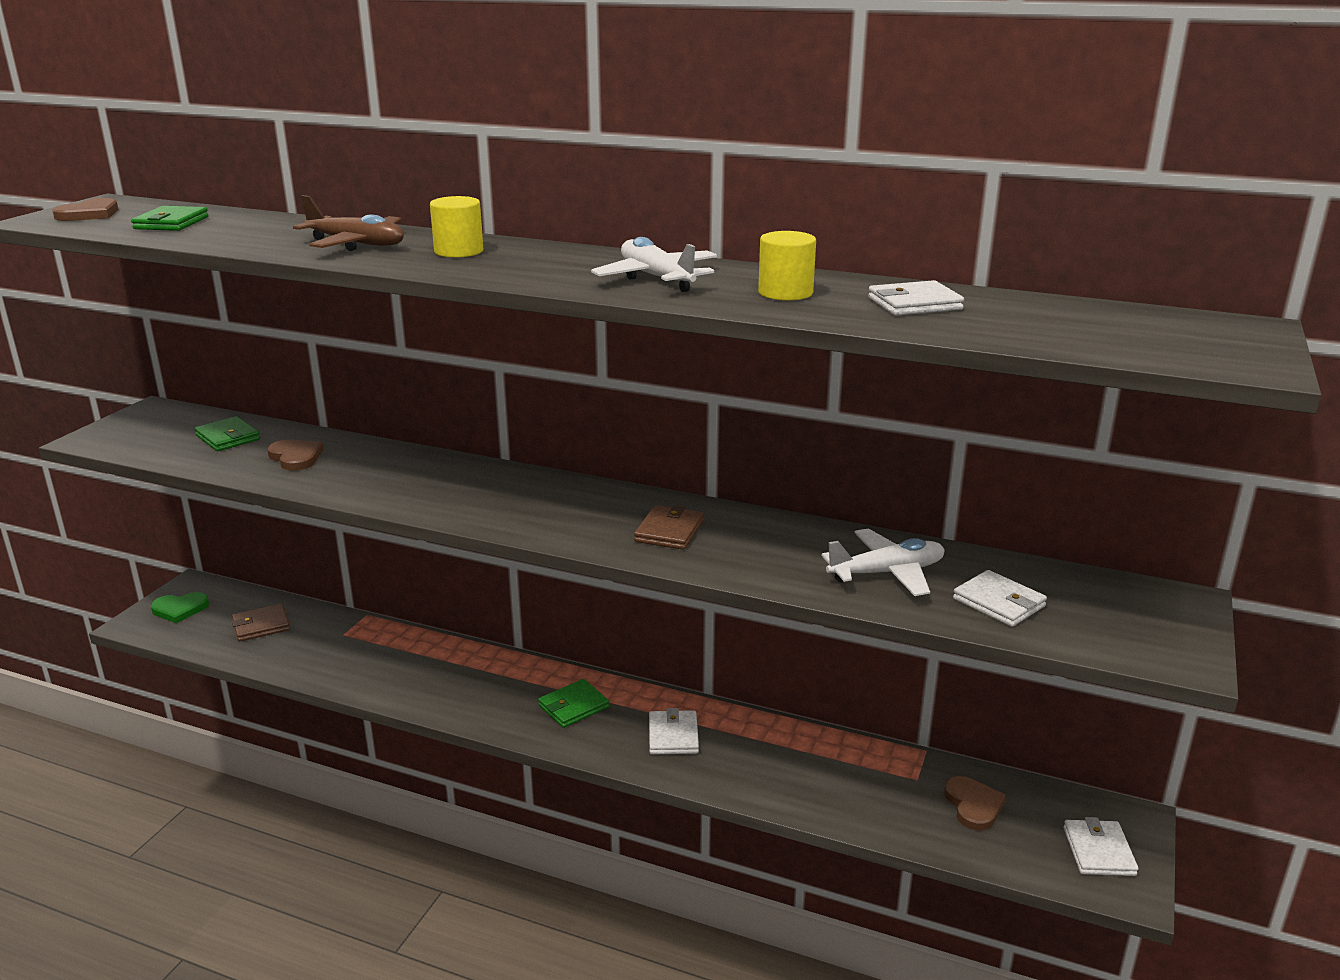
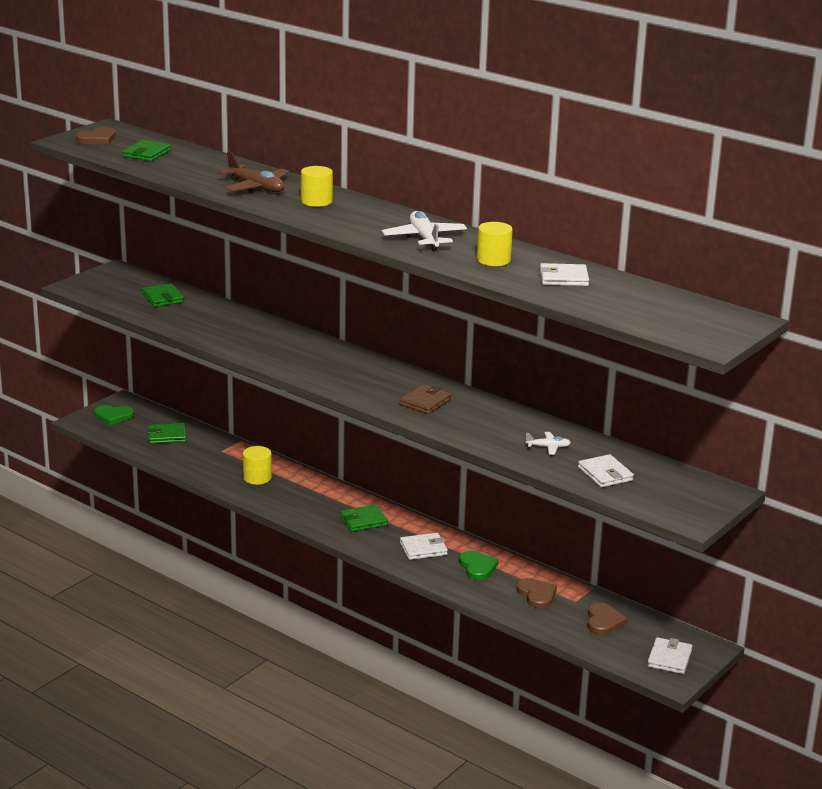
camera: 15 degrees right, 0 degrees up
brown wallet [232,604,290,641] -> green wallet [147,423,186,444]
brown heart [267,440,324,471] -> brown heart moved to [516,578,557,609]
white wallet [649,708,699,755] -> white wallet turned 60 degrees clockwise [400,533,448,560]
white plane [822,528,945,596] -> white plane [525,432,571,455], size x0.54
none -> yellow cylinder [243,446,272,485]
none -> green heart [459,551,499,580]

